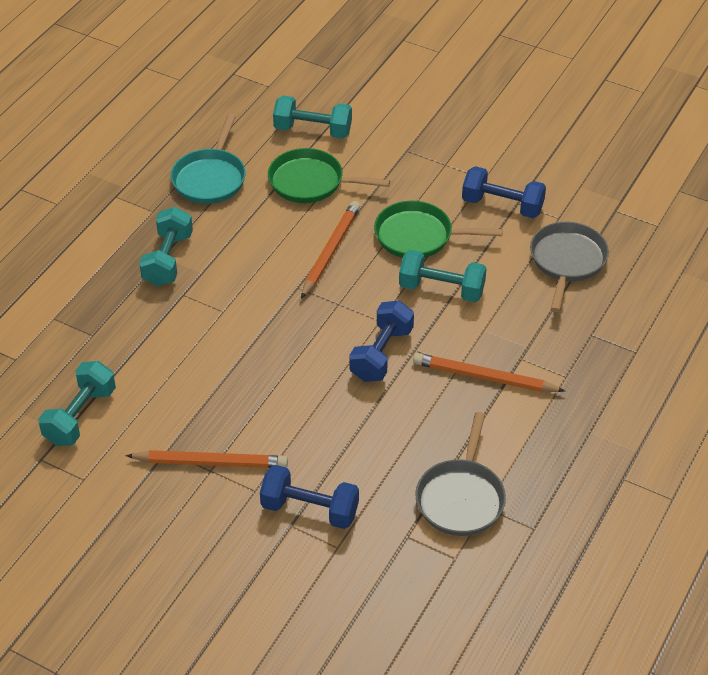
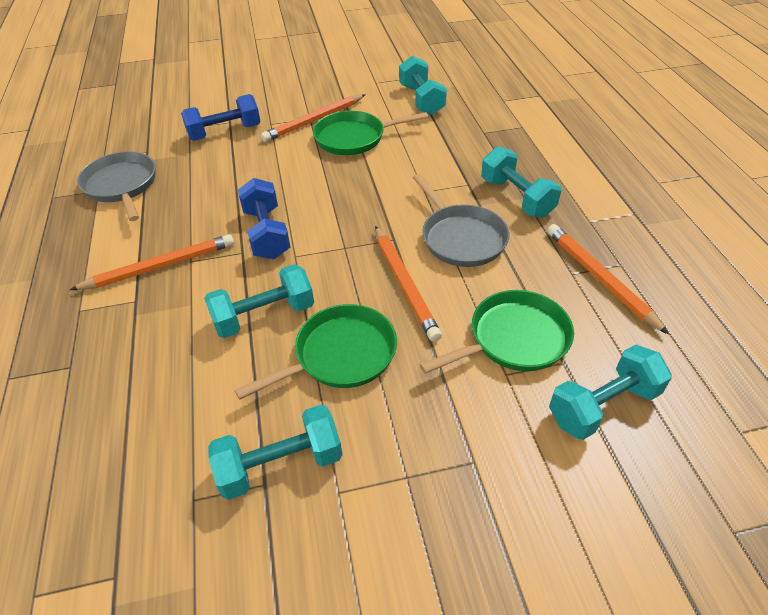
camera: 140 degrees right, 0 degrees up
turquoise pan [171,114,246,204] -> orange pencil [547,224,669,335]
blue dumbbell [462,166,546,218] -> turquoise dumbbell [208,404,343,500]
grey pan [530,222,609,312] -> grey pan moved to [413,174,509,267]
none -> green pan [313,111,428,155]

